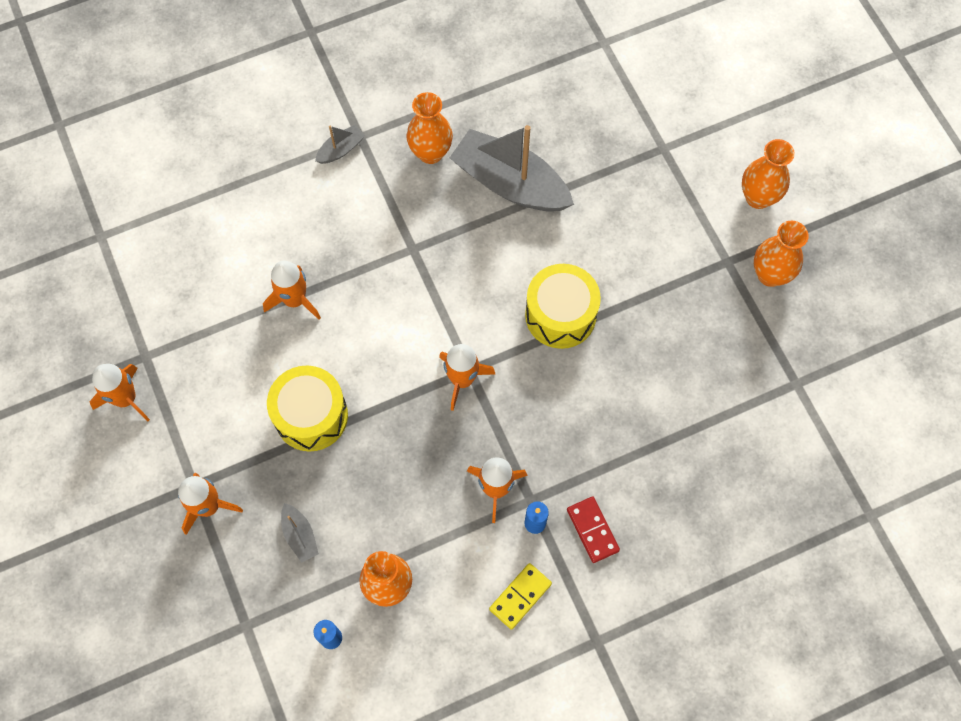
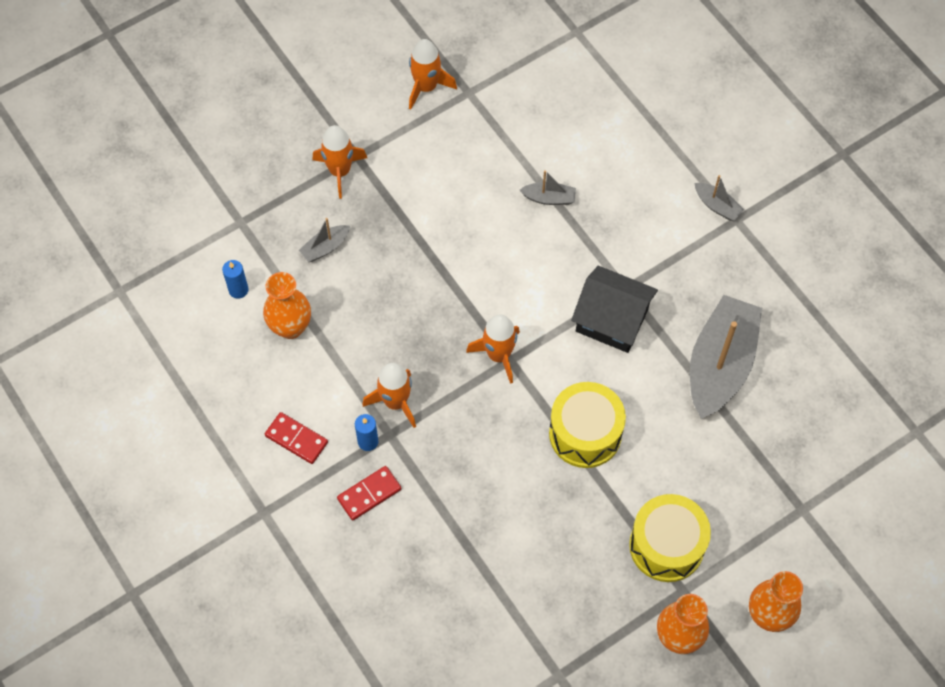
camera: 80 degrees right, 5 degrees down
orange rocket [263,261,321,319] -> grey boat [520,170,576,205]
yellow drum [267,366,348,452] -> yellow drum moved to [629,494,711,582]
orange vase [407,92,453,164] -> none
yellow domino [489,563,552,630] -> red domino [265,412,328,464]
none -> black house [571,266,658,353]

